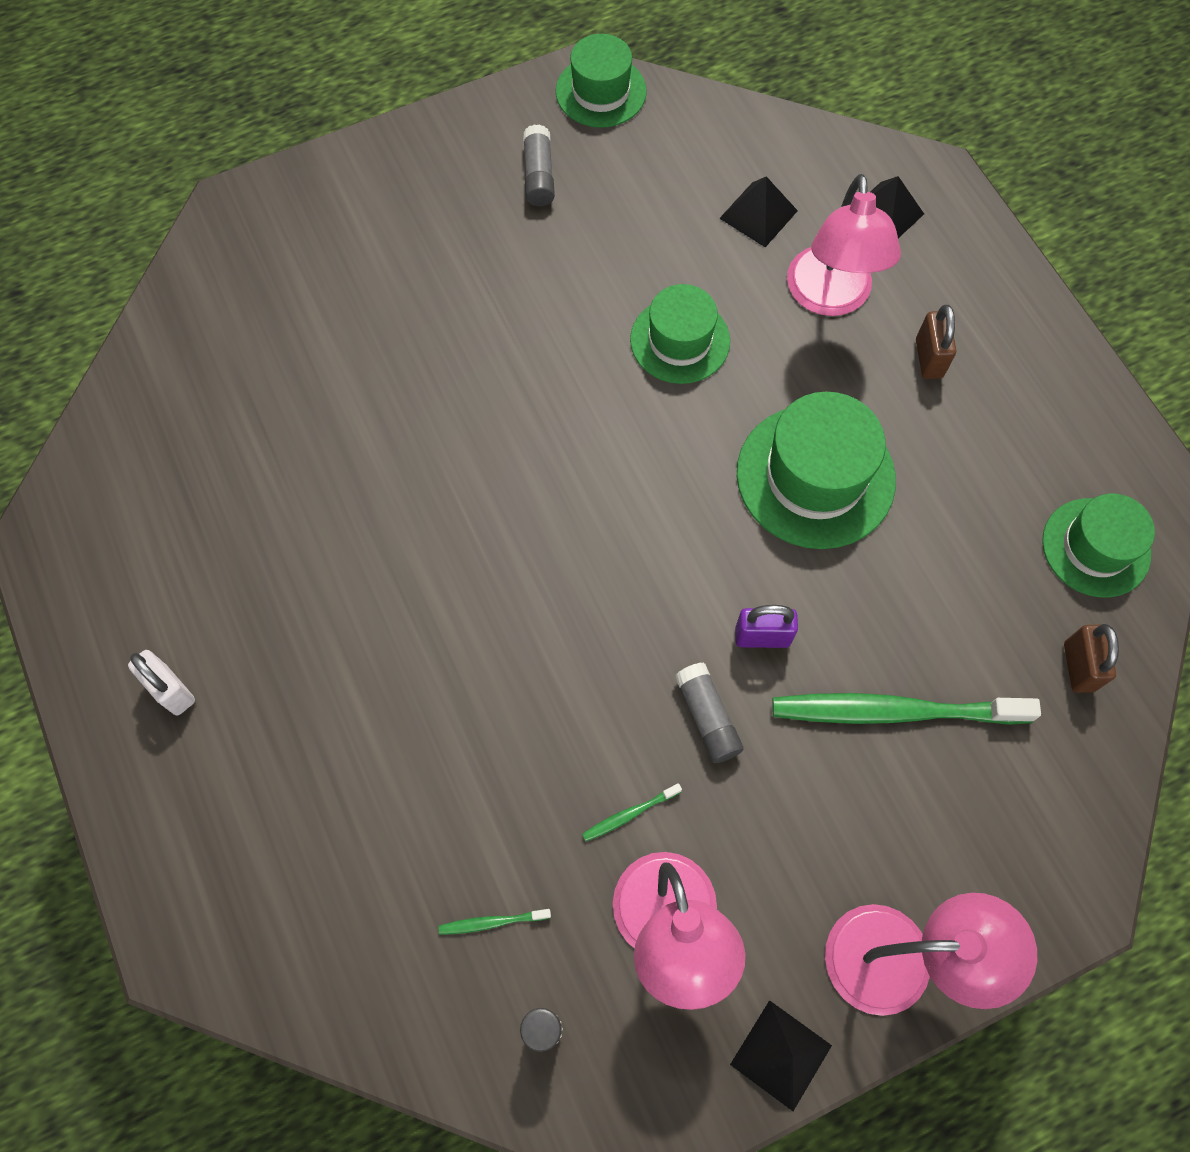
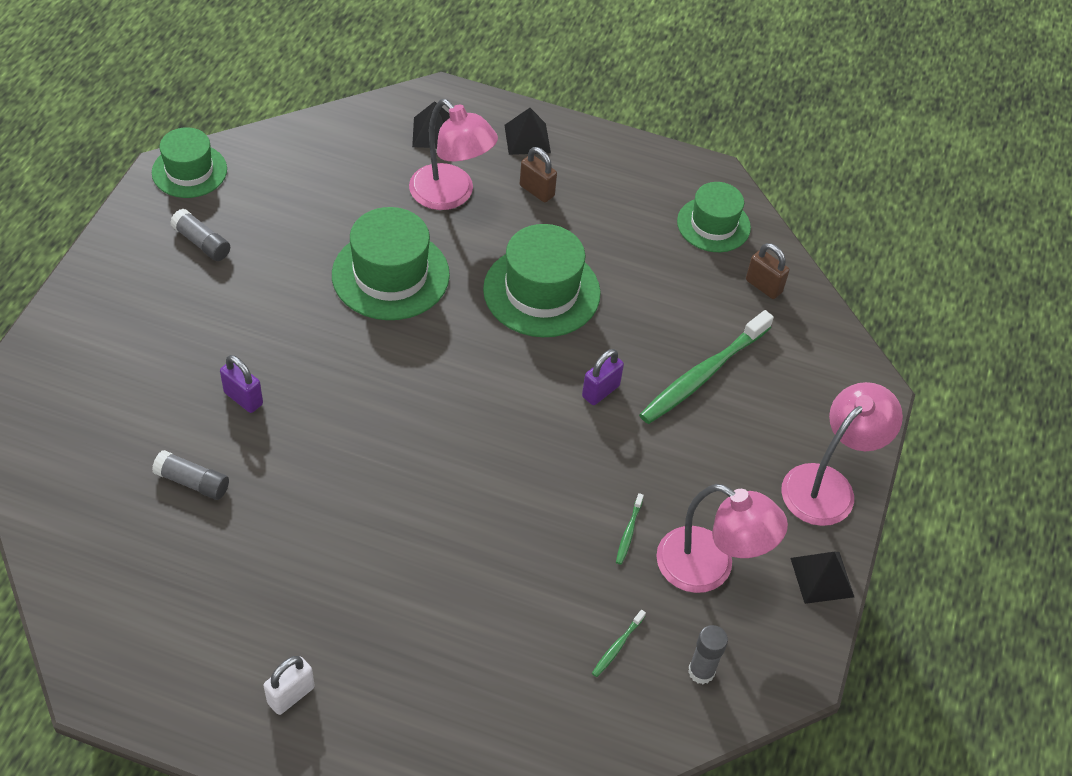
camera: 50 degrees left, 15 degrees down
white padlock [128,650,195,715] -> white padlock turned 45 degrees counterclockwise [264,656,315,715]
green hat [630,284,730,384] -> green hat [332,207,450,320], size x1.51
grey glue stick [675,662,744,763] -> grey glue stick moved to [152,450,229,500]
black pyramid [719,176,798,247] -> black pyramid moved to [504,108,551,155]
none -> purple padlock [220,355,263,413]

